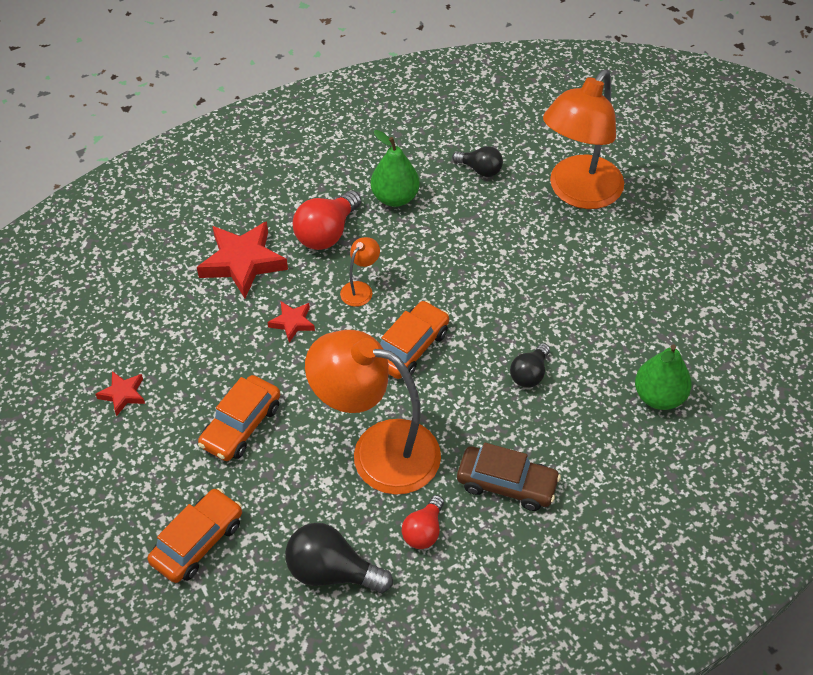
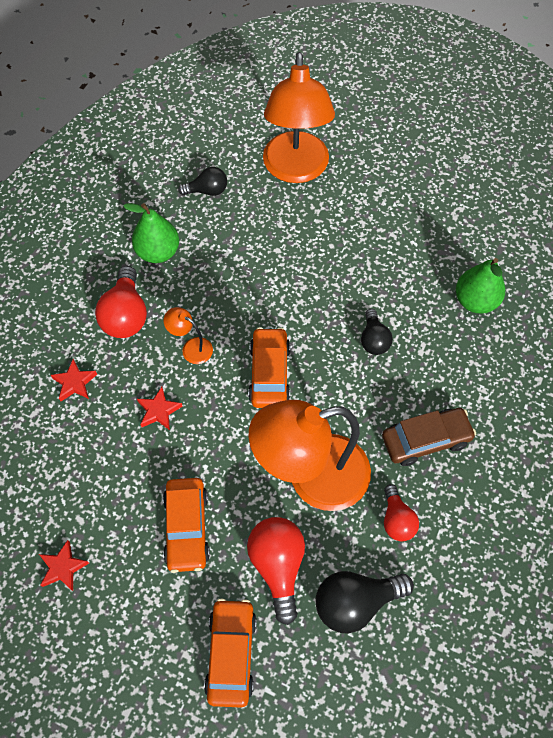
camera: 35 degrees left, 10 degrees up
red star [197,221,288,298] -> red star [51,359,97,401], size x0.51
orange lamp [340,237,380,307] -> orange lamp turned 60 degrees counterclockwise [164,307,213,364]
none -> red light bulb [247,517,305,625]

